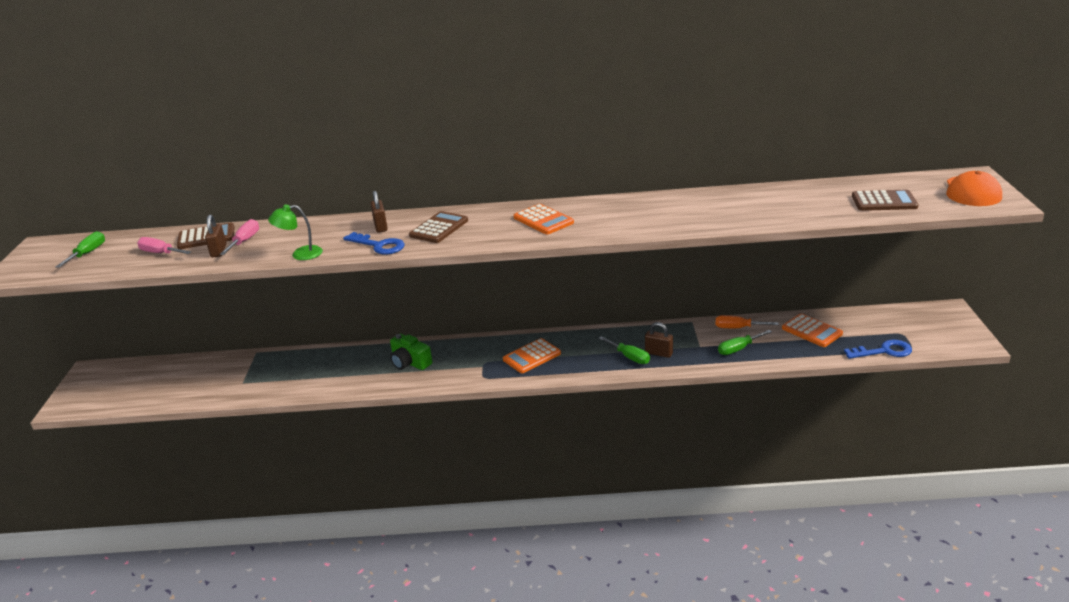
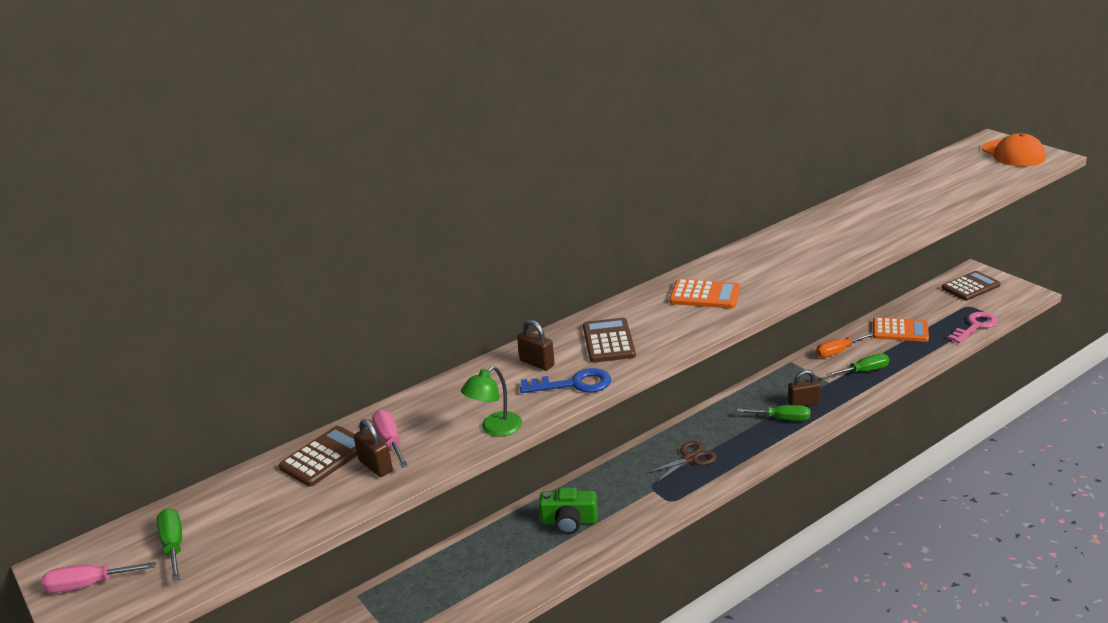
camera: 35 degrees left, 0 degrees up
pink screwdriver [137,237,191,254] -> pink screwdriver moved to [42,562,156,593]
orange calculator [503,338,561,373] -> brown scissors [647,441,717,482]
green screwdriver [718,330,772,355] -> green screwdriver turned 135 degrees counterclockwise [826,354,889,377]
blue key [844,340,912,359] -> pink key [948,312,998,343]
brown calculator [852,190,918,211] -> brown calculator moved to [942,271,1001,301]

